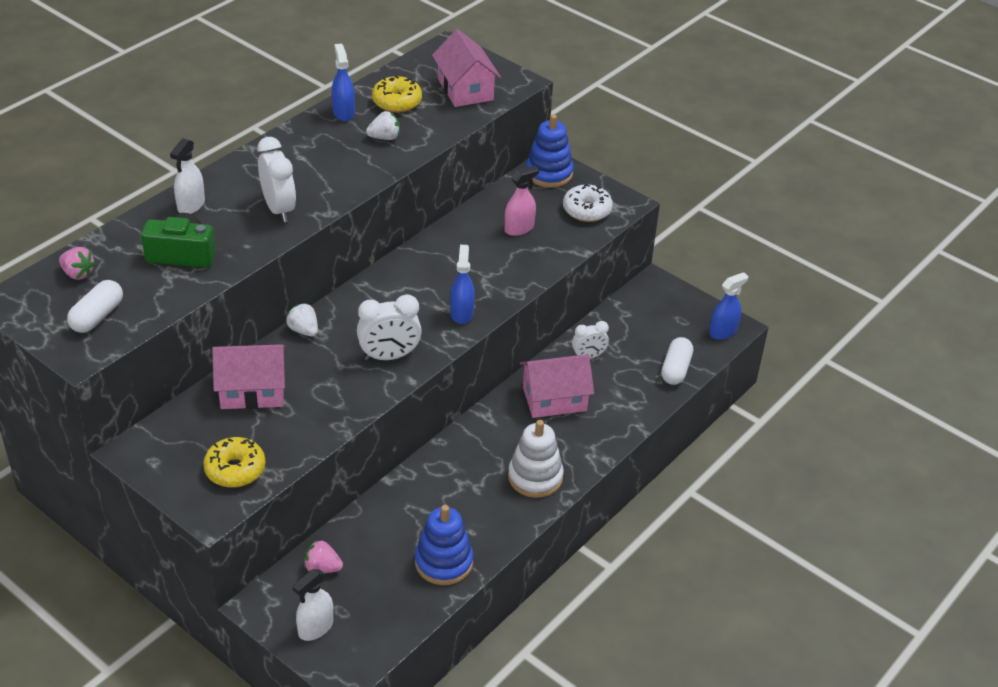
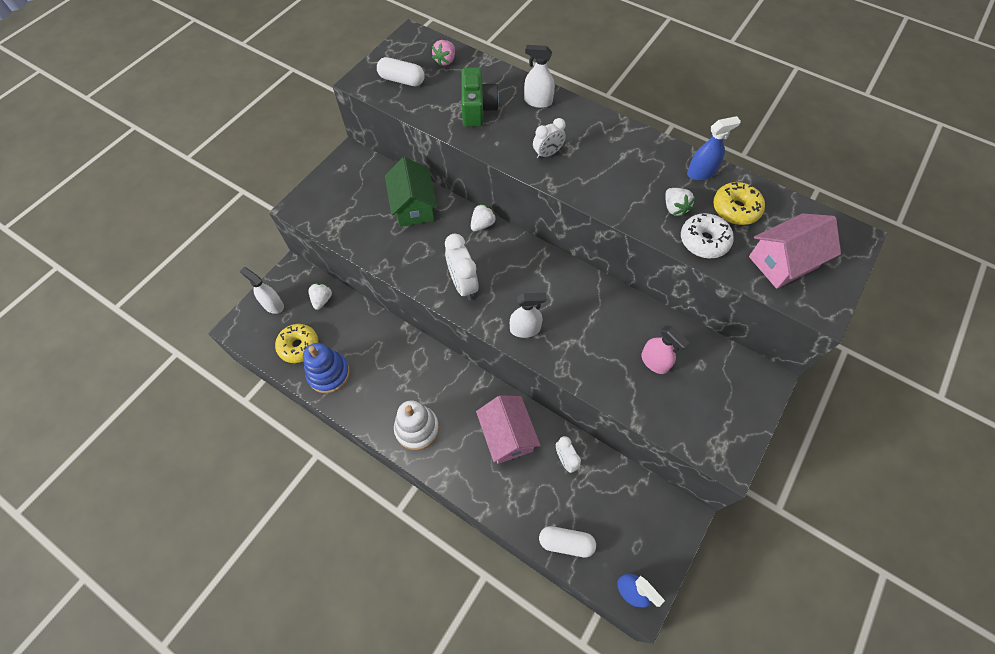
camera: 85 degrees right, 20 degrees up
yellow donut [203,437,265,487] -> yellow donut moved to [275,324,318,363]
pink house [212,344,286,409] -> green house [385,157,437,227]
white clock [257,137,296,222] -> white clock [533,118,566,159], size x0.63
pink strawberry [304,539,343,573] -> white strawberry [308,283,332,310]
blue spray bottle [450,245,475,324] -> white spray bottle [510,293,546,338]
blue stacking toy [526,114,574,188] -> none
white donut [563,184,613,222] -> white donut moved to [681,213,734,258]

